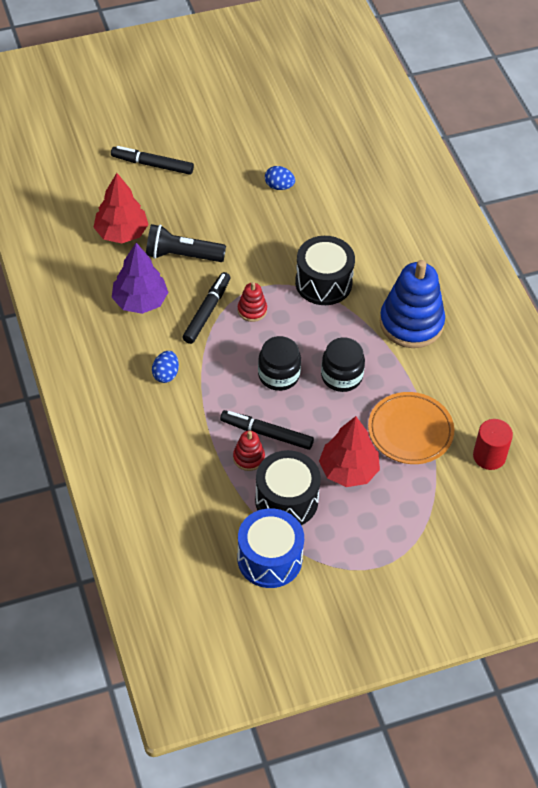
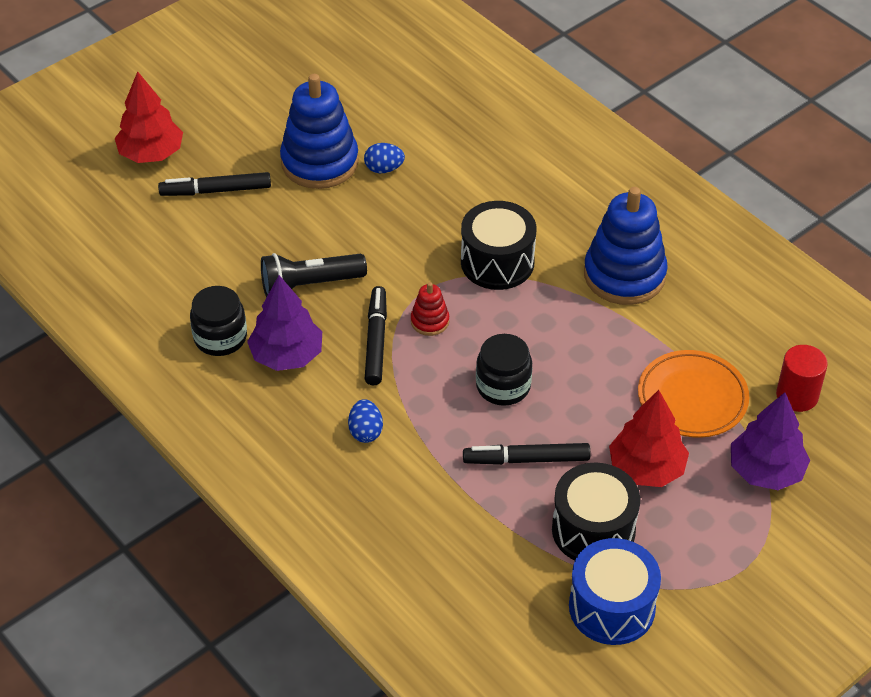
camera: 20 degrees left, 5 degrees down
red tree [93,173,149,243] -> red tree moved to [115,71,183,163]
red stacking toy [233,431,265,471] -> none
black jar [321,337,365,392] -> black jar moved to [190,286,247,356]
none -> blue stacking toy [280,74,359,189]
none -> purple tree [731,392,810,490]

